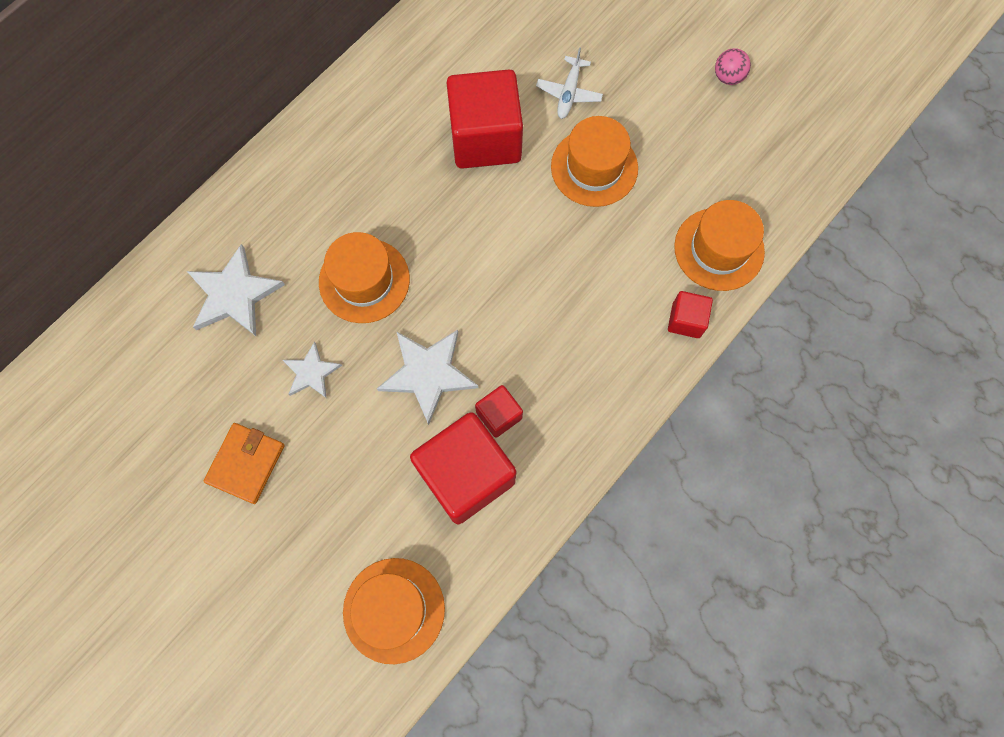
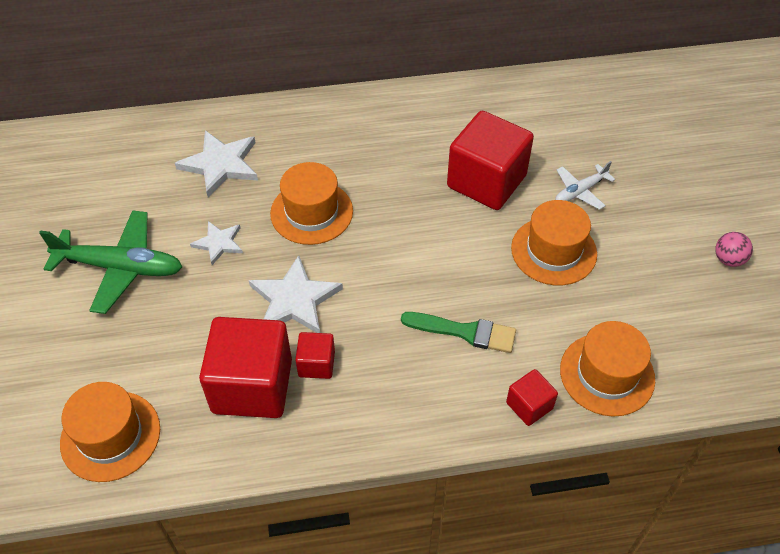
camera: 40 degrees right, 20 degrees down
orange wallet [203,423,285,504] -> green plane [39,210,182,314]
none -> green brush [401,312,516,353]

